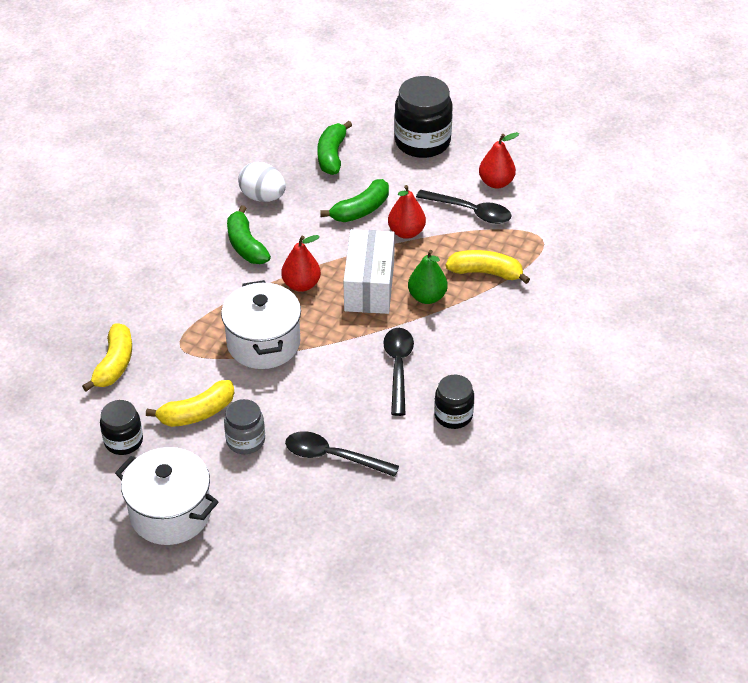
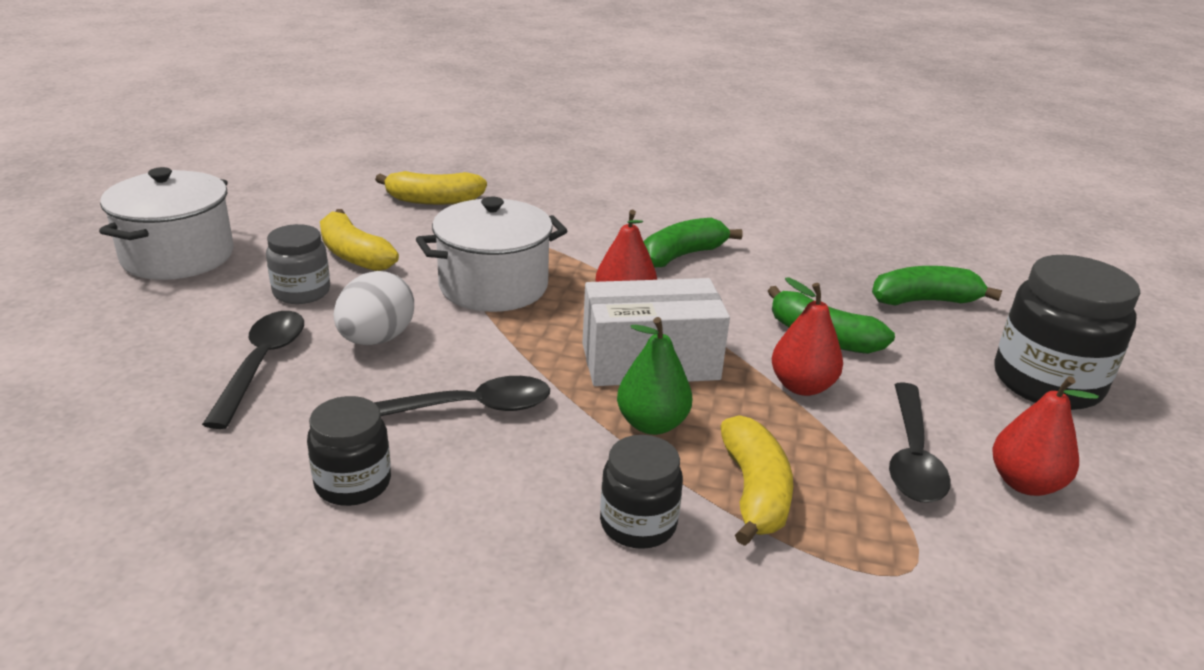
camera: 75 degrees right, 15 degrees down
black jar [100,400,143,455] -> black jar moved to [600,435,683,549]
white egg [238,162,286,202] -> white egg moved to [334,271,414,345]

